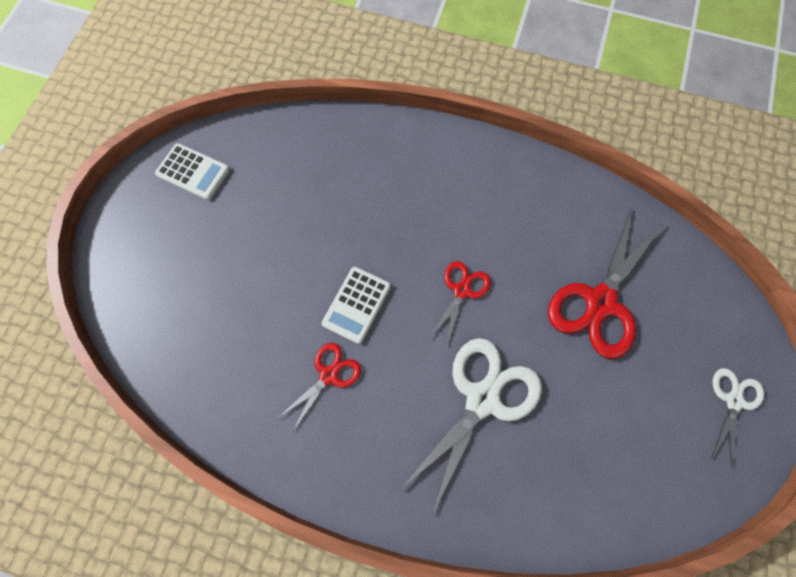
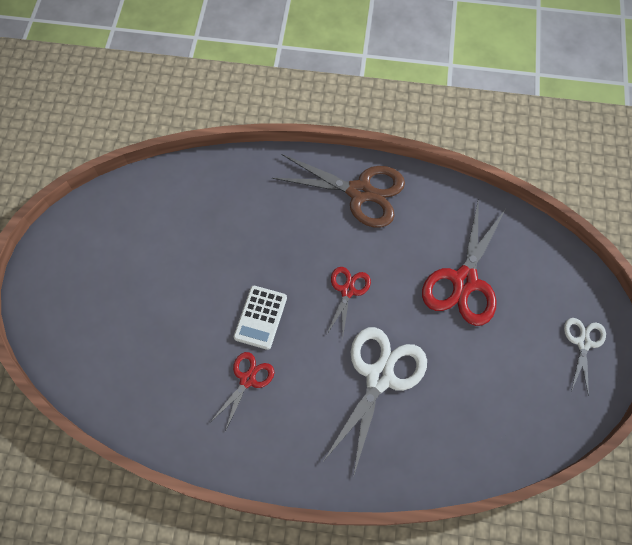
camera: 10 degrees left, 5 degrees down
white calculator [155,143,230,200] -> none
none -> brown scissors [272,154,405,228]

